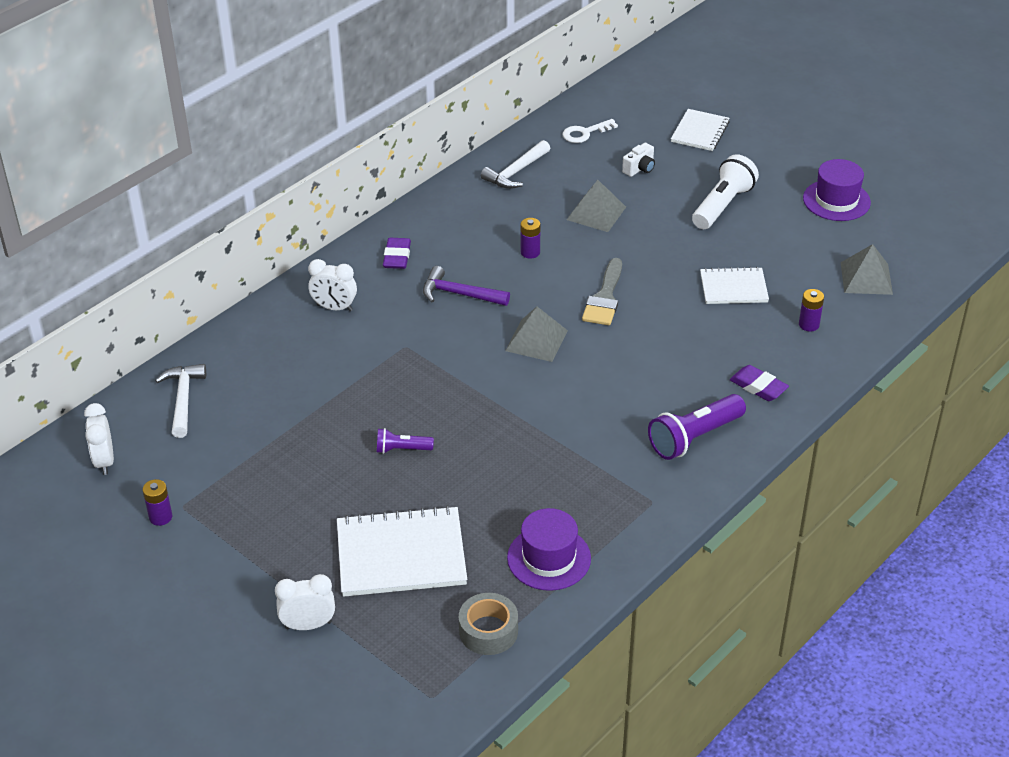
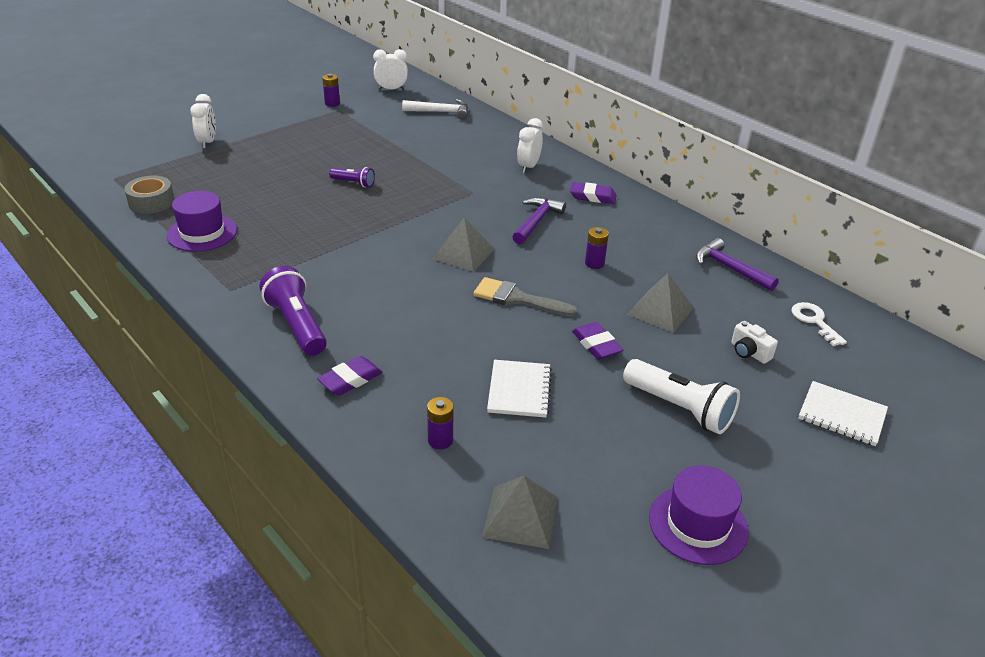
camera: 95 degrees right, 5 degrees down
white notebook [337,506,467,597] -> none
purple flashlight [377,428,434,454] -> purple flashlight turned 105 degrees clockwise [329,167,375,187]
white hammer [481,140,550,189] -> purple hammer [696,238,779,291]
none -> purple eraser [572,322,623,360]

